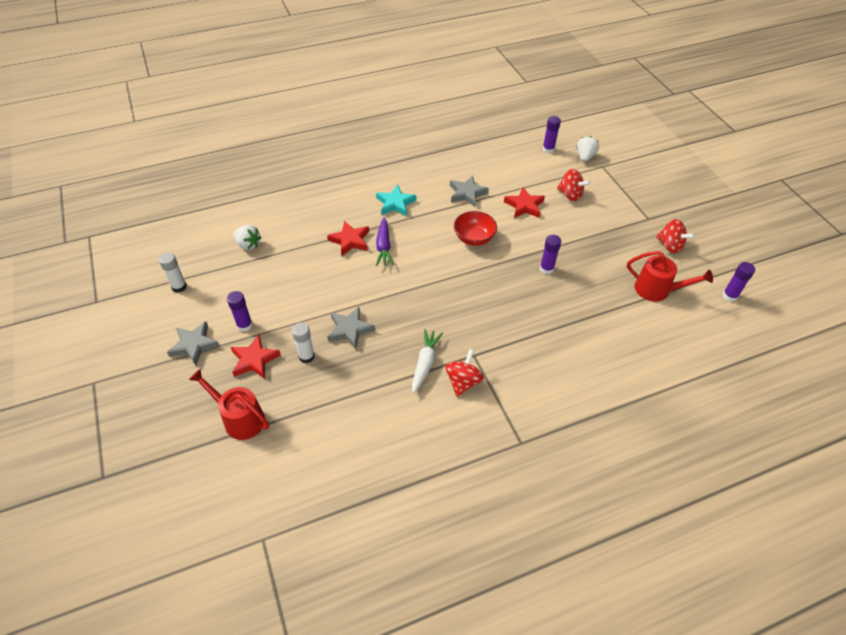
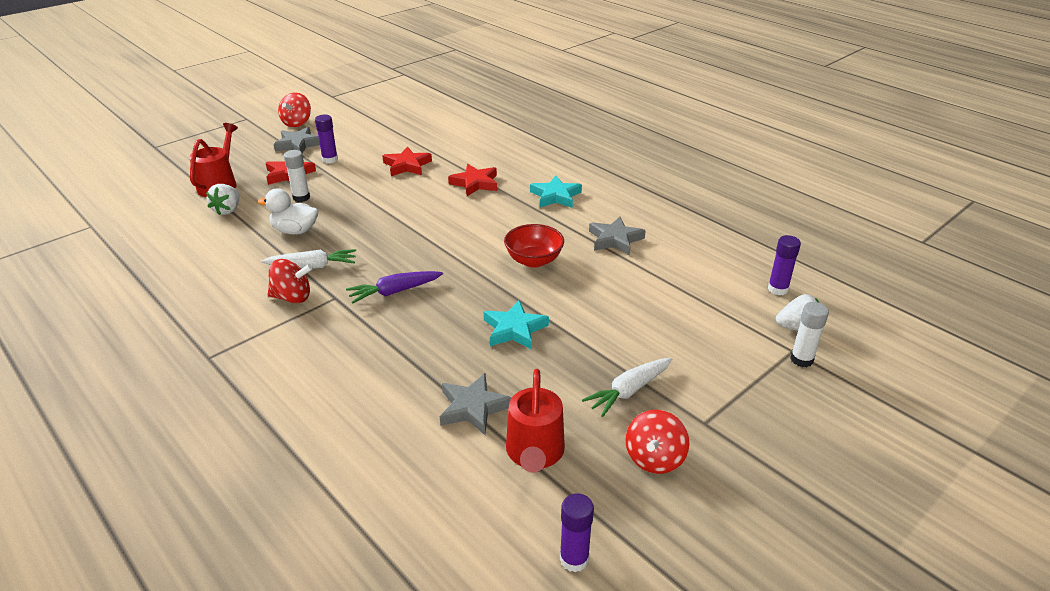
camera: 70 degrees right, 15 degrees down
white glue stick [159,252,187,293] -> white glue stick moved to [790,302,829,367]
white strawberry [233,225,261,250] -> white strawberry moved to [206,184,240,215]
grey star [328,307,375,349] -> grey star moved to [440,373,512,435]
purple carrot [376,217,394,266] -> purple carrot moved to [346,271,443,303]
red star [504,187,545,218] -> red star moved to [383,146,432,176]
purple glue stick [540,235,561,274] -> turquoise star [484,300,549,350]
red spinning top [557,169,591,201] -> red spinning top moved to [278,92,311,127]
none -> white duck [258,188,318,235]
none -> white carrot [582,358,672,417]

